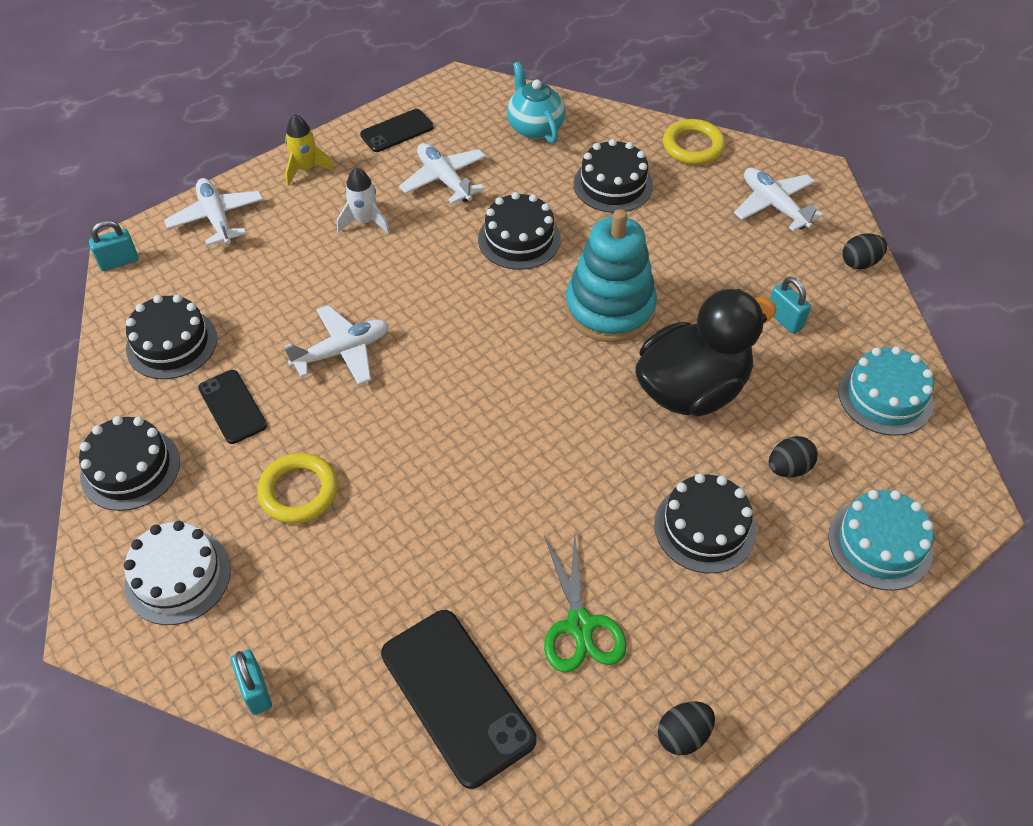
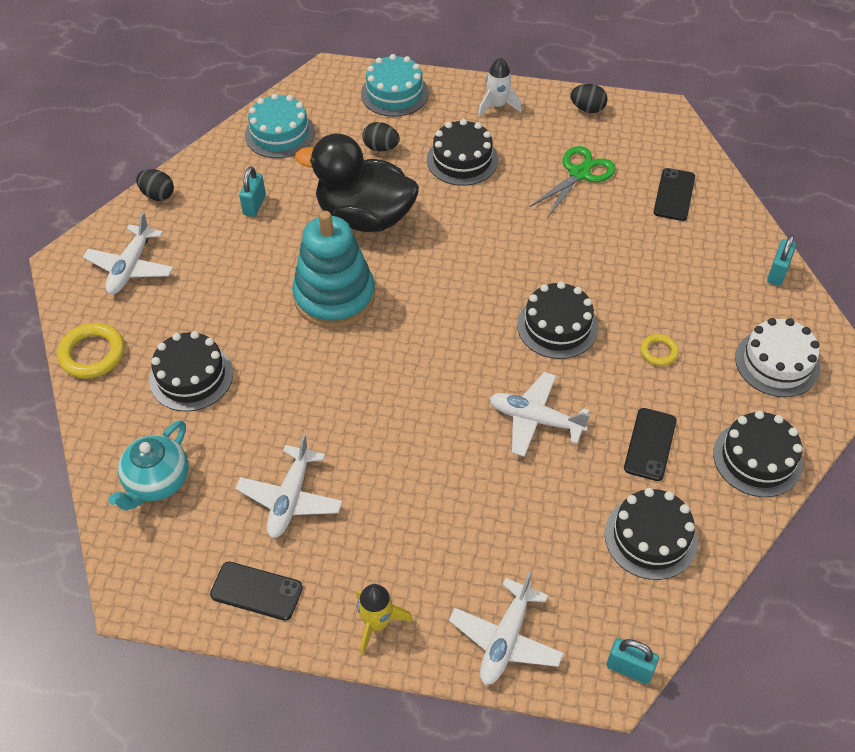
camera: 130 degrees left, 0 degrees up
yellow ring [257,453,338,524] -> yellow ring [640,334,679,366], size x0.57
white rocket [337,167,390,234] -> white rocket moved to [478,57,522,117]
black phone [381,610,536,789] -> black phone [653,168,695,221], size x0.58
black cake [478,192,561,270] -> black cake moved to [517,281,598,359]

